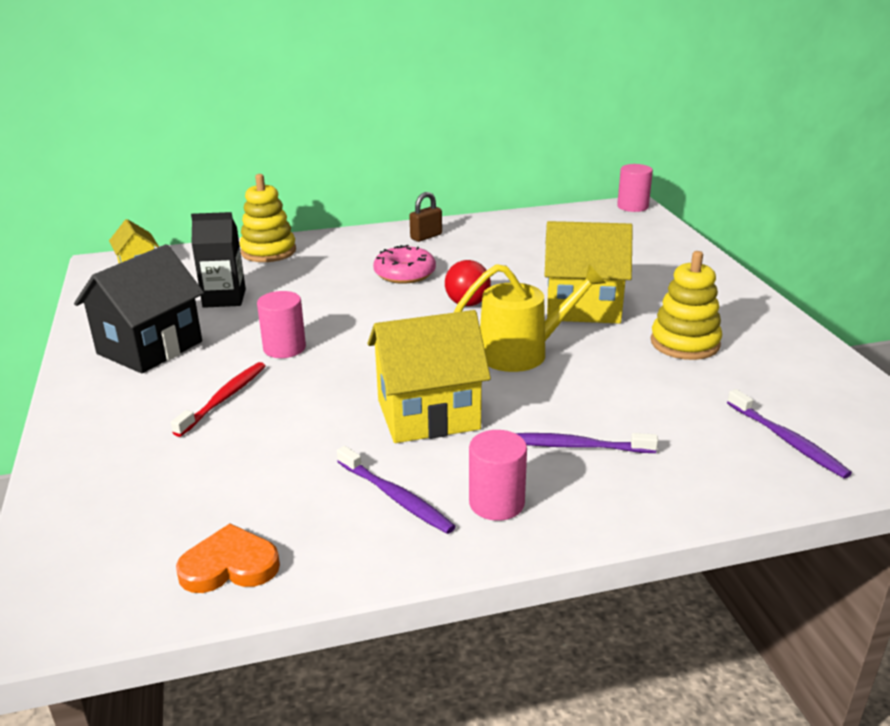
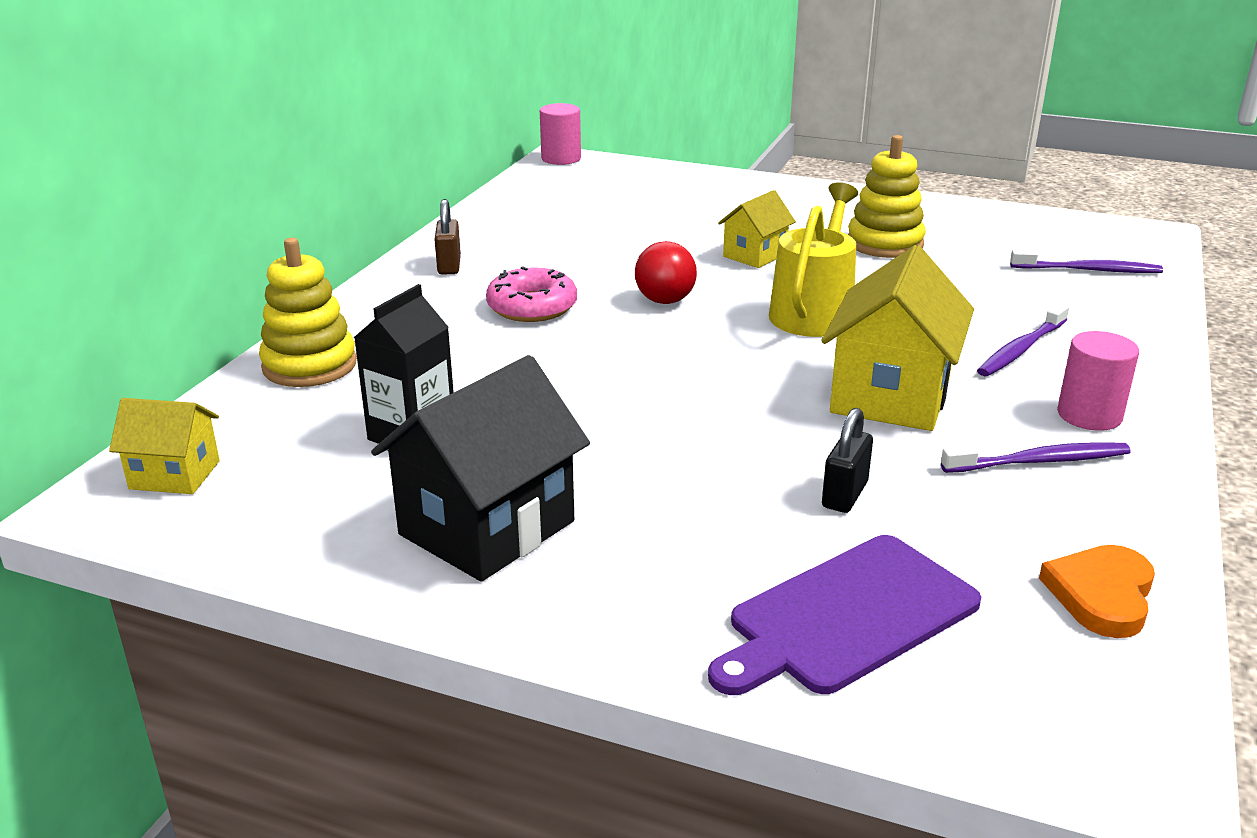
camera: 55 degrees left, 0 degrees up
black house [74,244,204,373] -> black house turned 60 degrees clockwise [371,355,590,582]
red toothbrush [171,362,265,437] -> none
pink cylinder [257,291,306,358] -> none
yellow house [544,221,633,324] -> yellow house [718,190,796,268], size x0.55
none -> purple cutting board [708,535,981,695]
none -> black padlock [822,408,873,513]

